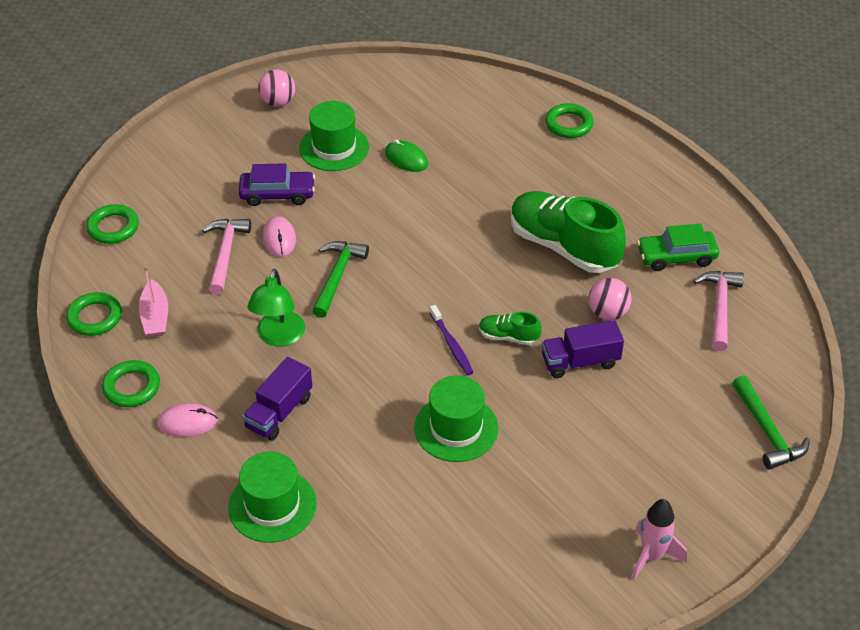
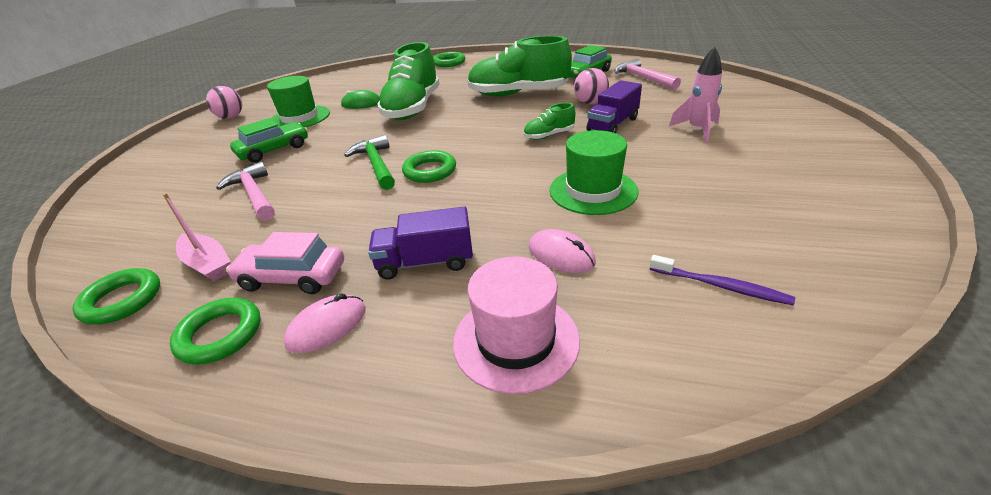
camera: 35 degrees left, 10 degrees down
green ring [86,204,139,244] -> green ring moved to [402,150,456,183]
green hat [228,451,317,543] -> pink hat [453,256,580,394]
purple car [239,163,315,206] -> green car [230,118,308,163]
purple truck [242,357,312,441] -> purple truck turned 90 degrees clockwise [368,207,473,280]
green lamp [247,269,305,347] -> none
pink mouse [263,216,296,257] -> pink mouse moved to [529,229,596,273]
purple toothbrush [429,305,474,375] -> purple toothbrush moved to [650,255,795,305]
pink rocket [631,499,687,580] -> pink rocket moved to [669,47,722,143]
green hammer [733,375,810,469] -> none
none -> pink car [226,232,344,294]
none -> green shoe [377,42,440,120]

